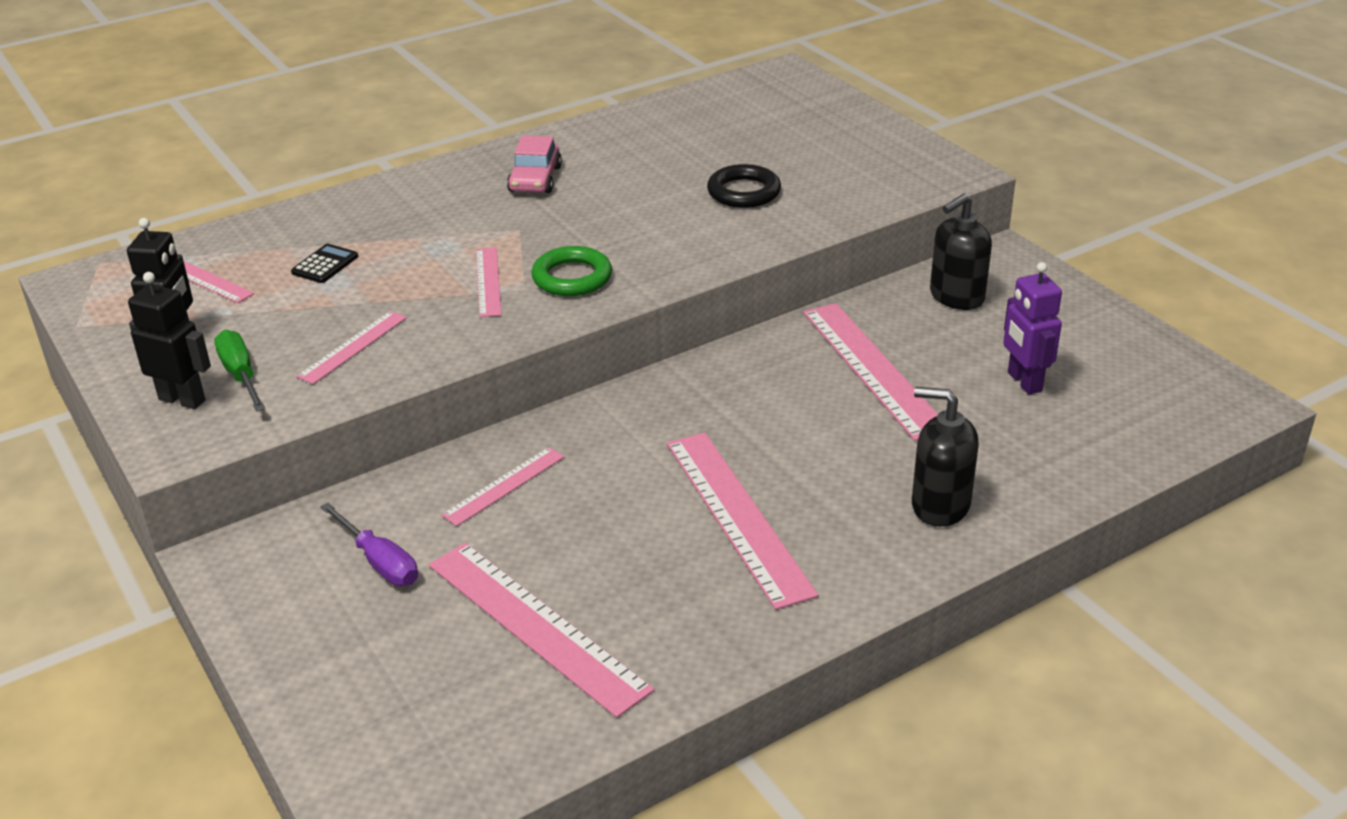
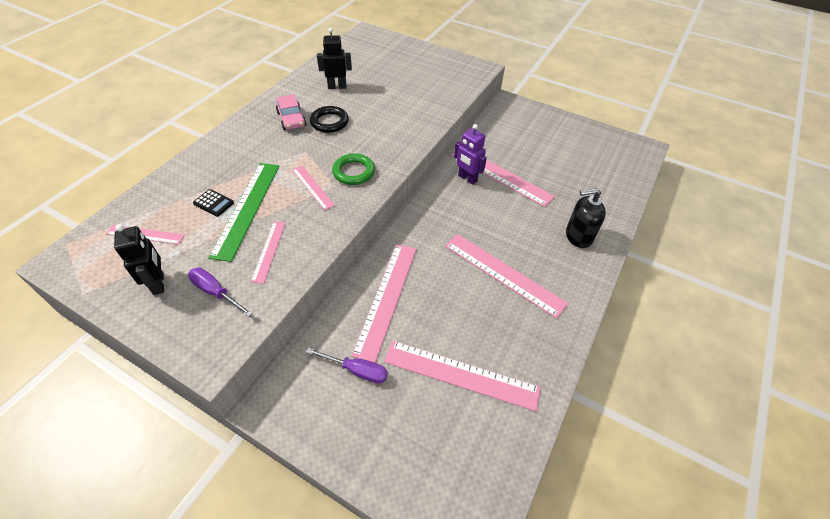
camera: 30 degrees left, 15 degrees up
black robot [128,272,211,409] -> black robot moved to [317,28,352,89]
green screwdriver [214,330,265,412] -> purple screwdriver [188,268,253,317]
black calculator [291,244,358,283] -> black calculator turned 120 degrees clockwise [193,189,234,217]
pink ruler [441,447,565,526] -> pink ruler [352,244,417,363], size x1.83
black ring [707,164,781,208] -> black ring moved to [310,106,349,133]
black soap dispenser [930,194,992,310] -> none
purple robot [1003,262,1062,395] -> purple robot moved to [454,124,487,185]
none -> green ruler [209,163,280,262]

